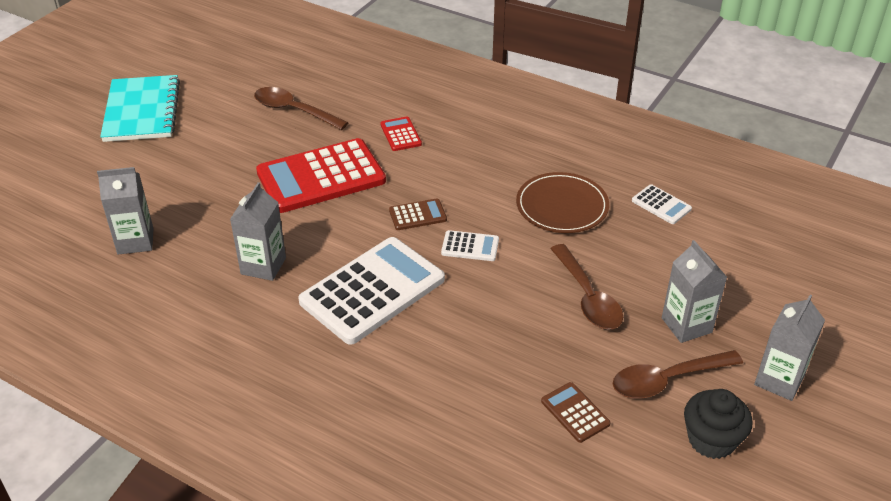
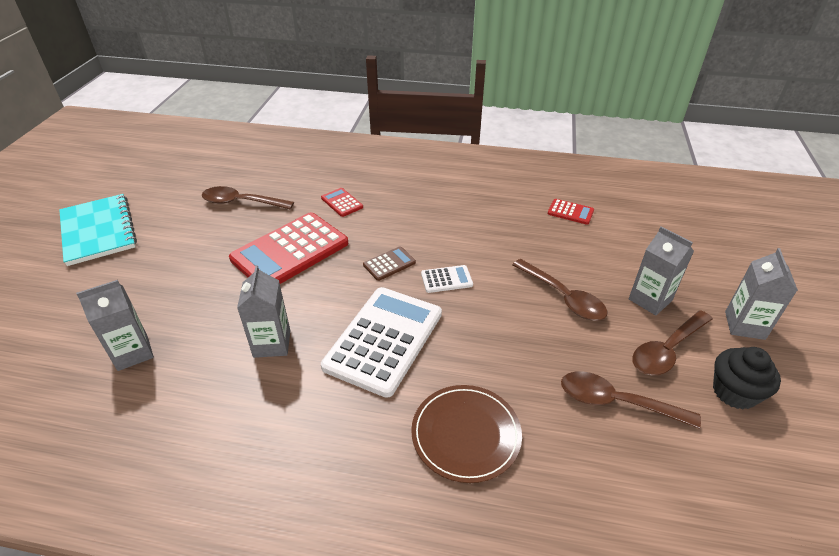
camera: 20 degrees left, 0 degrees up
brown plate [516,172,609,233] -> brown plate moved to [411,385,522,483]
brown calculator [541,382,611,443] -> brown spoon [561,371,701,429]
white calculator [632,184,692,224] -> red calculator [548,199,594,225]

